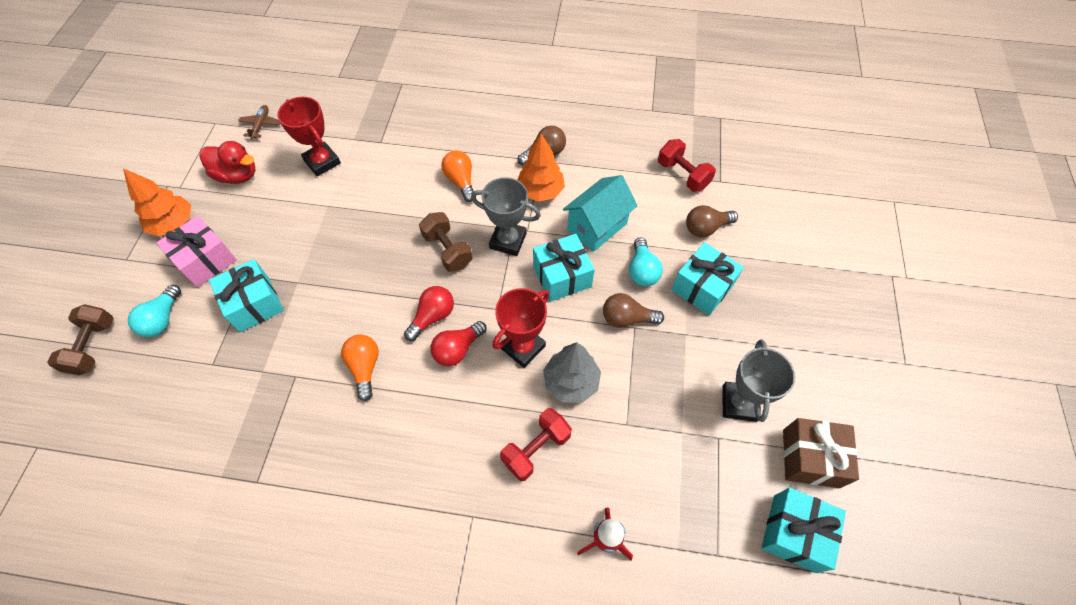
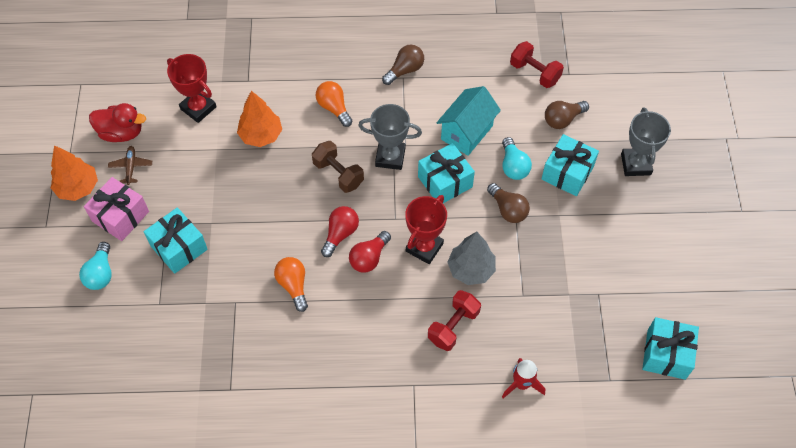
camera: 10 degrees left, 0 degrees up
brown dumbbell [47,304,114,375] -> none
brown plane [238,105,281,139] -> brown plane moved to [108,146,152,185]
orange tree [518,134,565,202] -> orange tree moved to [237,91,282,147]
brown light bulb [603,293,664,328] -> brown light bulb turned 120 degrees counterclockwise [487,183,530,223]
grey trophy [722,339,795,422] -> grey trophy moved to [621,107,671,176]
brown gift [783,418,859,488] -> none

